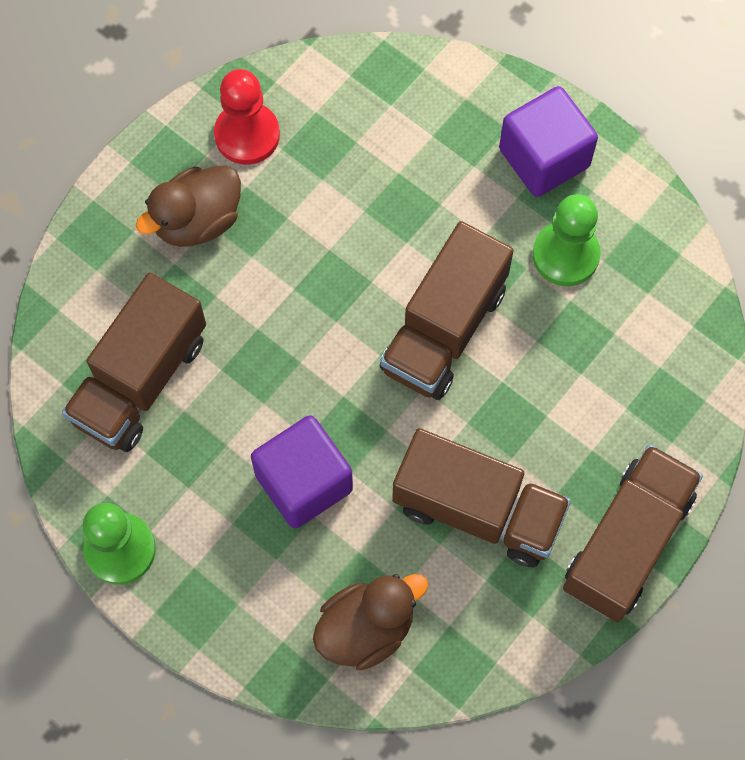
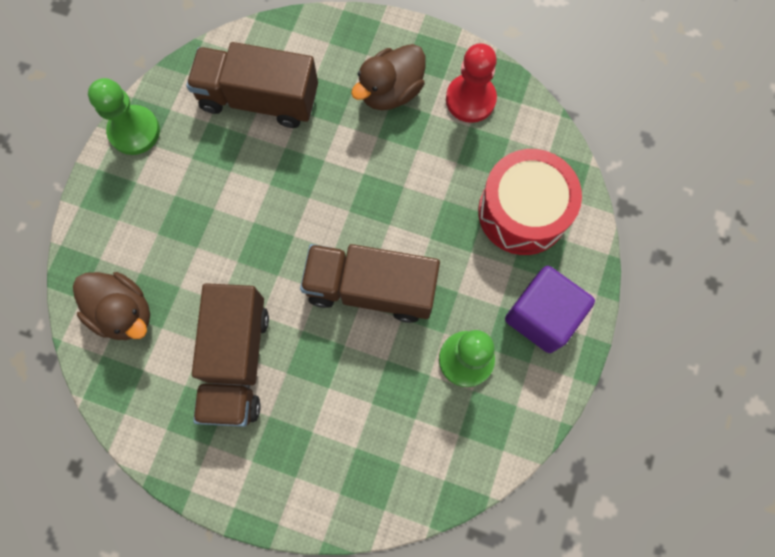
camera: 70 degrees right, 5 degrees up
brown duck [136,165,241,247] -> brown duck turned 75 degrees counterclockwise [351,44,426,110]
purple cube [251,415,353,528] -> none
brown truck [563,444,703,622] -> none
none -> red drum [478,149,582,255]

